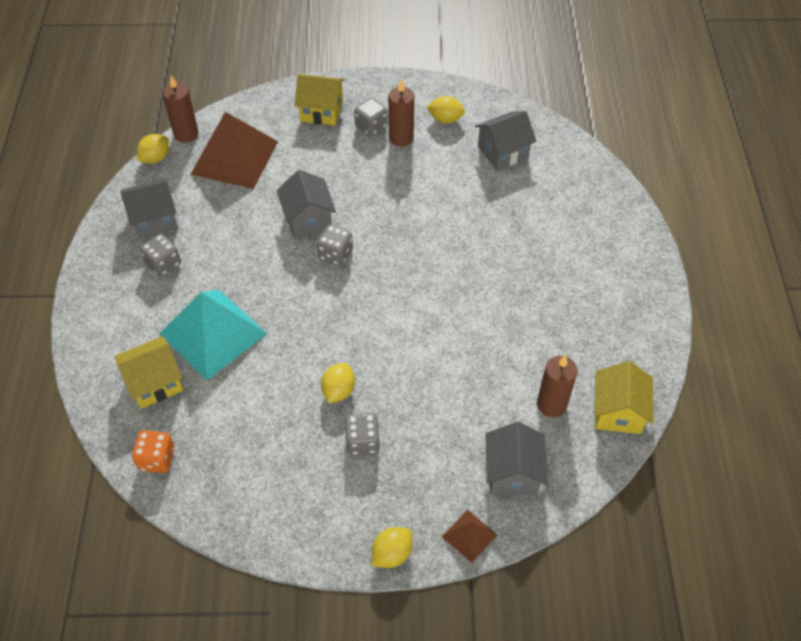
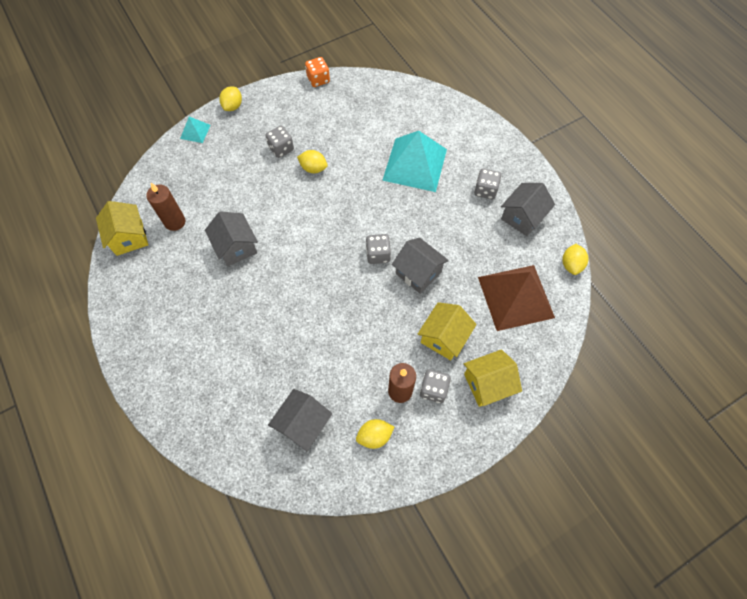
camera: 150 degrees right, 10 degrees up
yellow house [115,336,183,409] -> yellow house moved to [418,302,477,360]
orange dice [132,430,175,473] -> orange dice moved to [305,57,330,87]
brown candle [162,75,199,143] -> none
yellow lemon [321,363,355,403] -> yellow lemon turned 60 degrees counterclockwise [297,150,328,173]
brown pyramid [442,510,497,563] -> turquoise pyramid [180,117,211,143]
grey house [486,422,548,495] -> grey house moved to [205,211,258,267]

